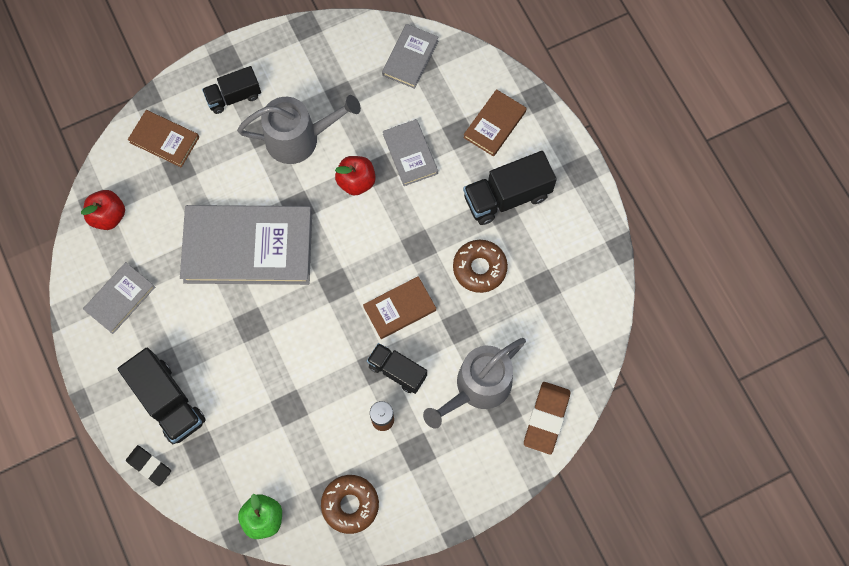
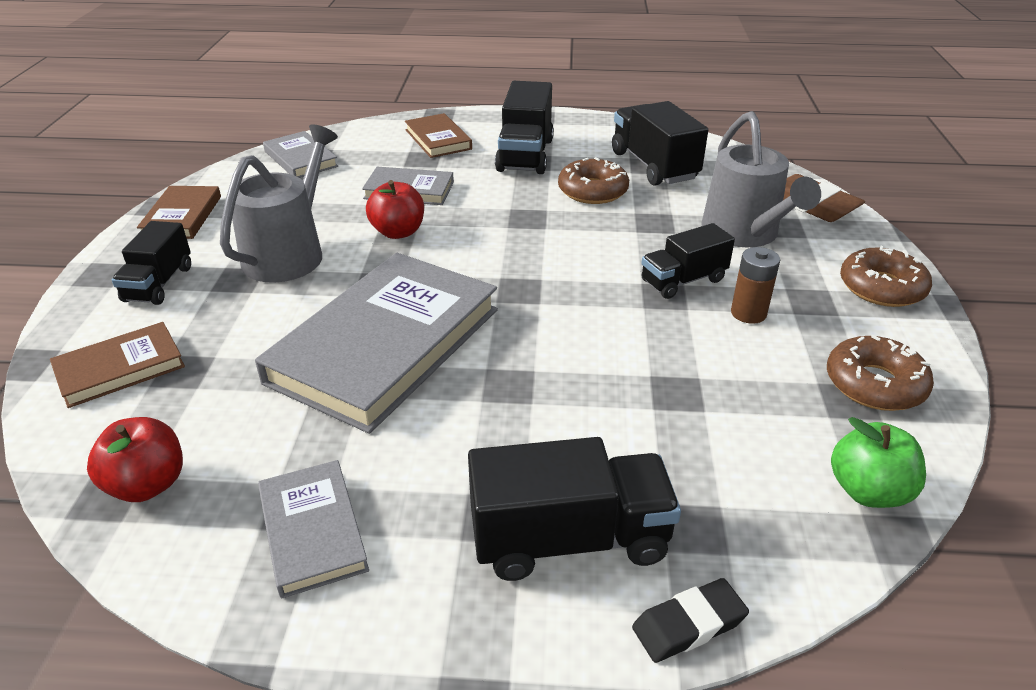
camera: 60 degrees left, 35 degrees down
brown book [363,276,436,339] -> brown book moved to [137,186,221,239]
none -> black truck [612,101,708,186]
none -> brown donut [840,246,932,307]

